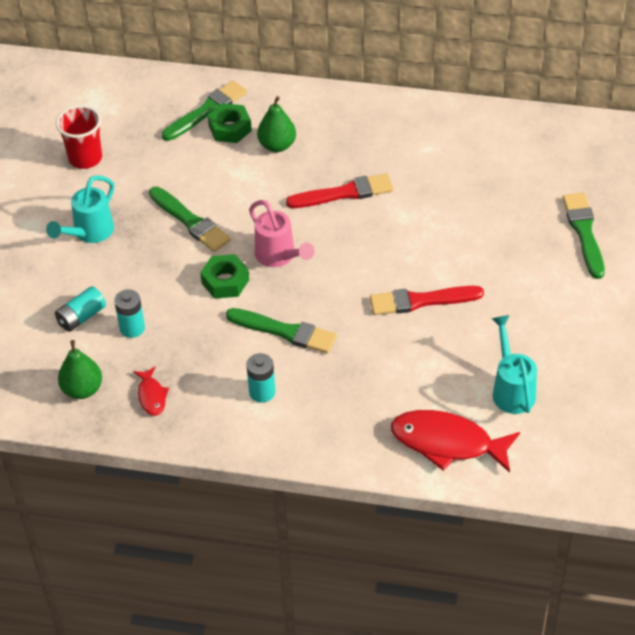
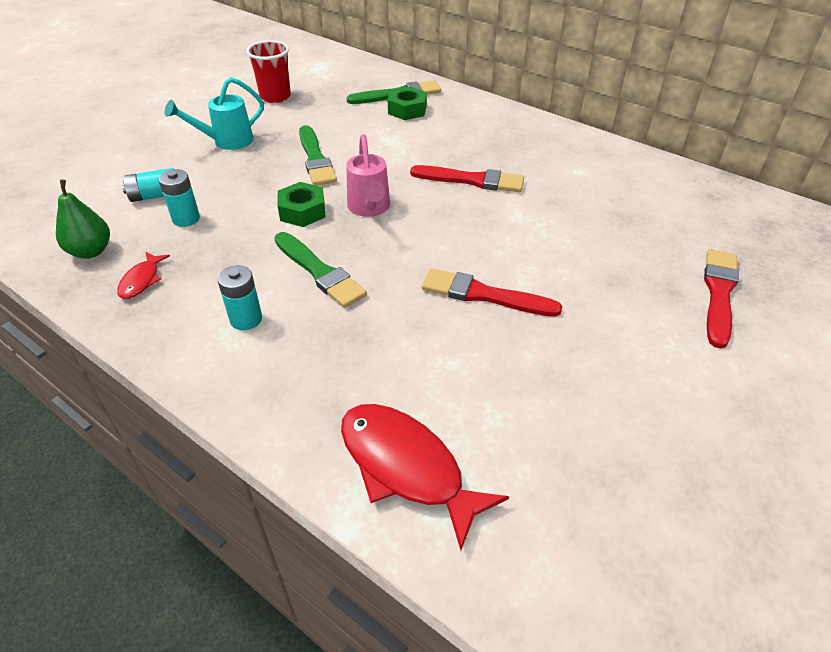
camera: 25 degrees right, 5 degrees down
green pear [257,96,296,152] -> none
turquoise watering can [491,315,537,414] -> none
green brush [563,193,605,279] -> red brush [704,249,739,349]

